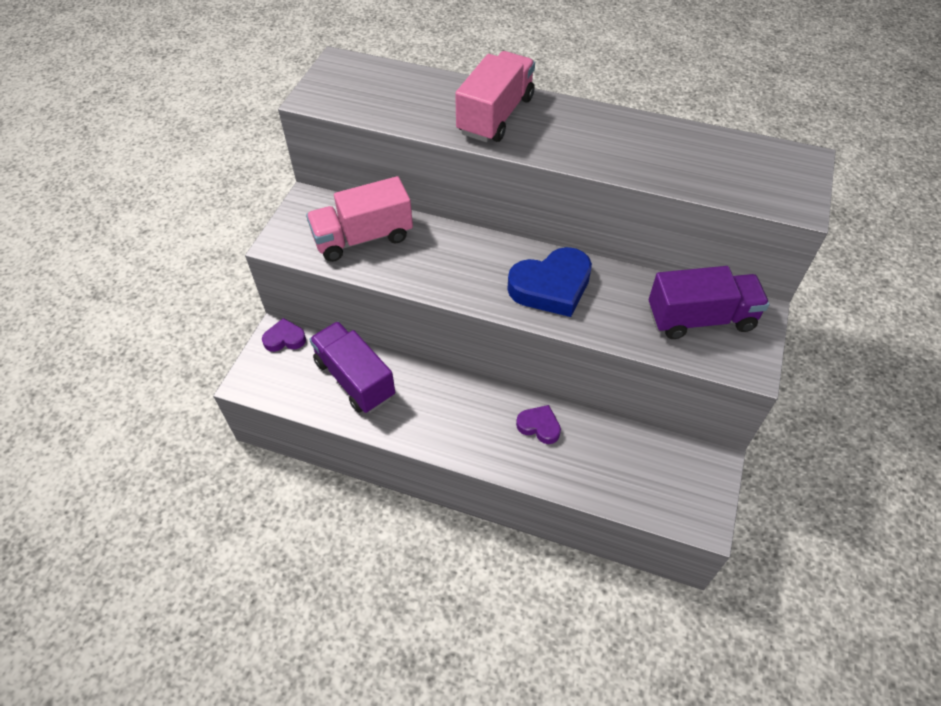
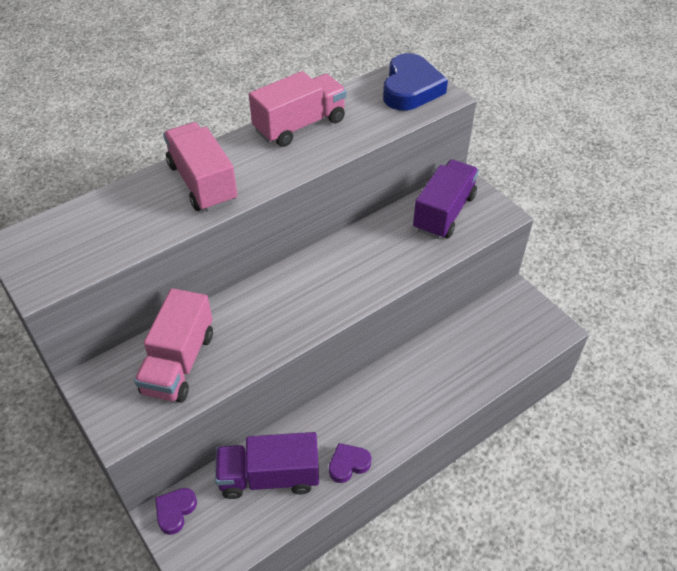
camera: 55 degrees left, 5 degrees down
blue heart [507,247,592,317] -> blue heart moved to [383,53,448,111]
purple heart [516,405,561,444] -> purple heart moved to [329,443,371,483]
none -> pink truck [249,71,346,147]

